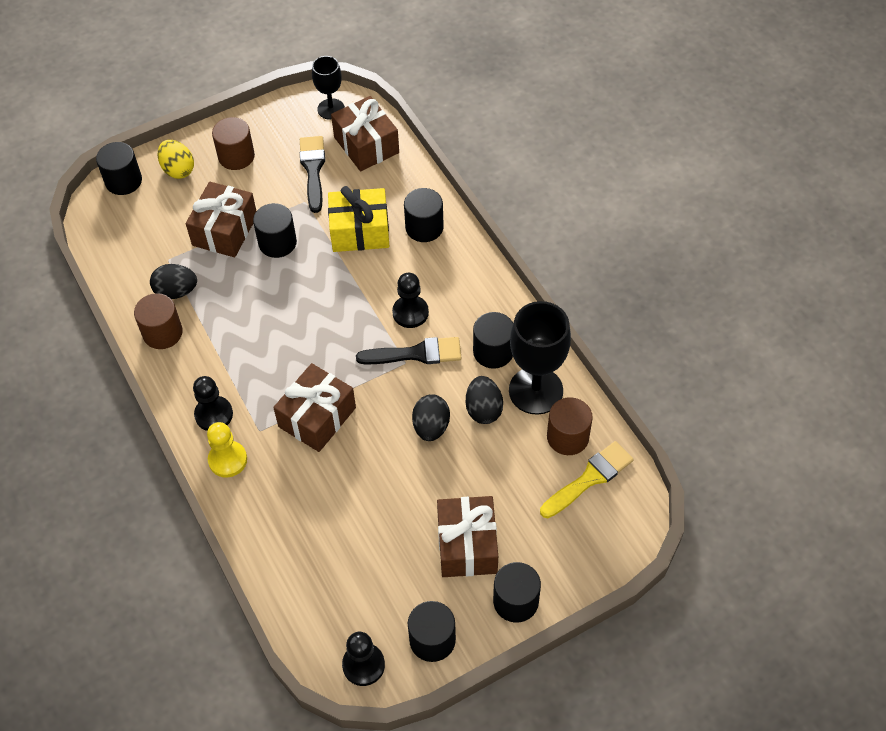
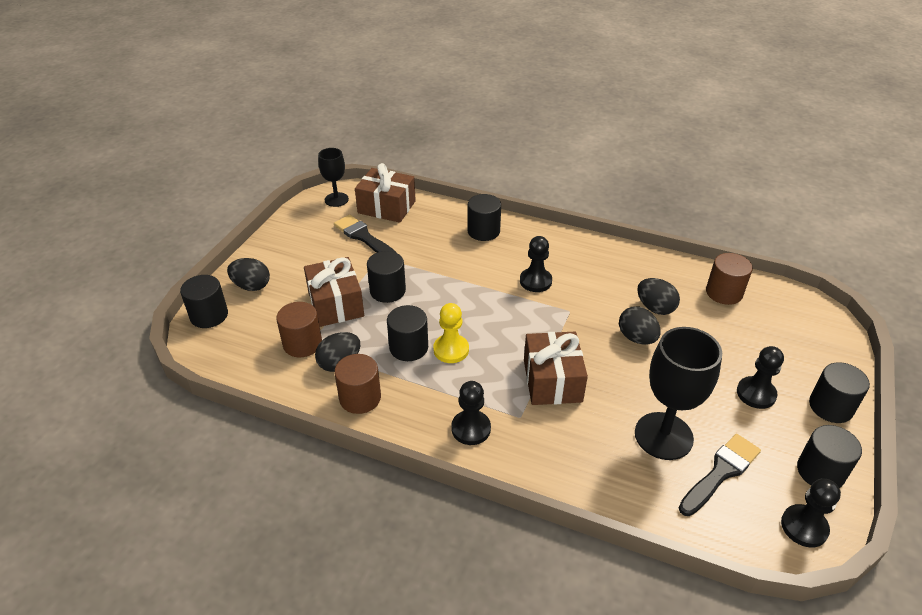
camera: 40 degrees left, 15 degrees down
yellow egg [158,140,194,179] -> black egg [227,258,270,291]
yellow pawn [207,422,247,478] -> yellow pawn moved to [433,303,469,363]
brown cylinder [212,117,255,170] -> brown cylinder moved to [276,302,322,357]
yellow gift [328,186,390,252] -> none
black brush [356,337,461,364] -> black brush moved to [679,434,761,516]
brown gift [437,496,498,577] -> black pawn [737,346,784,409]
black cylinder [473,312,513,369] -> black cylinder moved to [387,305,428,361]
black goblet [509,301,571,415] -> black goblet moved to [635,327,722,460]
yellow brush [540,441,634,518] -> none

